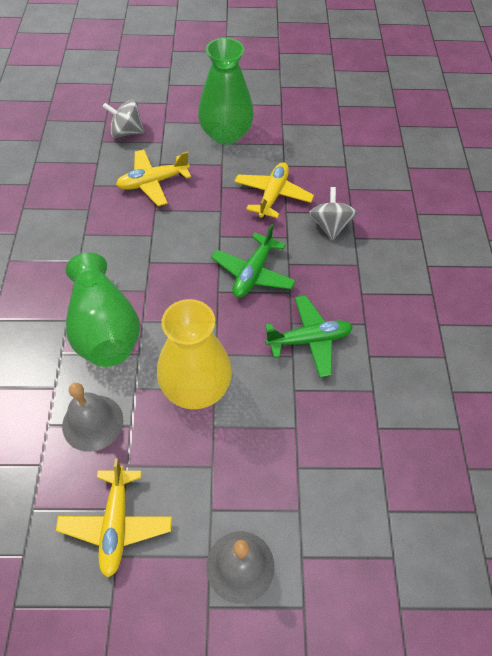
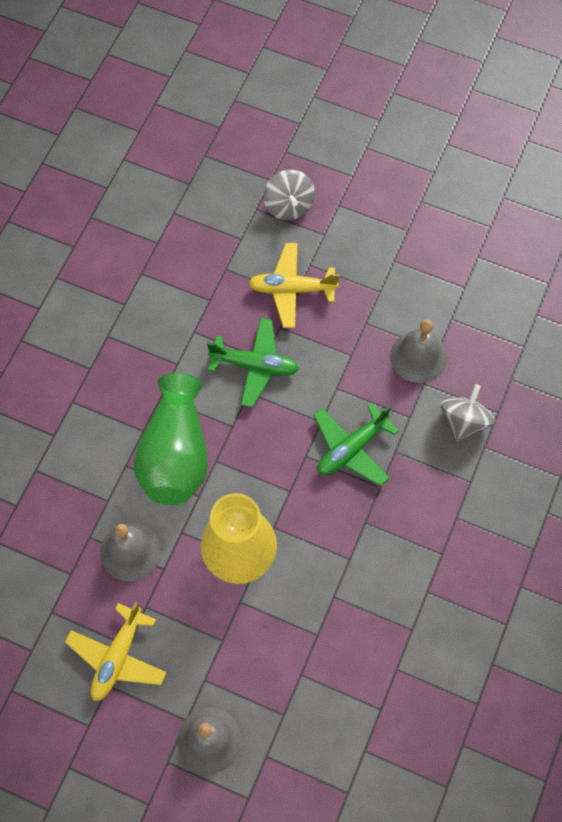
camera: 25 degrees right, 10 degrees up
grey spinning top [103,99,144,138] -> grey spinning top turned 135 degrees counterclockwise [263,169,315,220]
green vase [198,38,254,145] -> none
yellow plane [234,162,314,219] -> grey bell [390,319,447,383]
green plane [265,295,353,378] -> green plane moved to [207,318,299,408]

